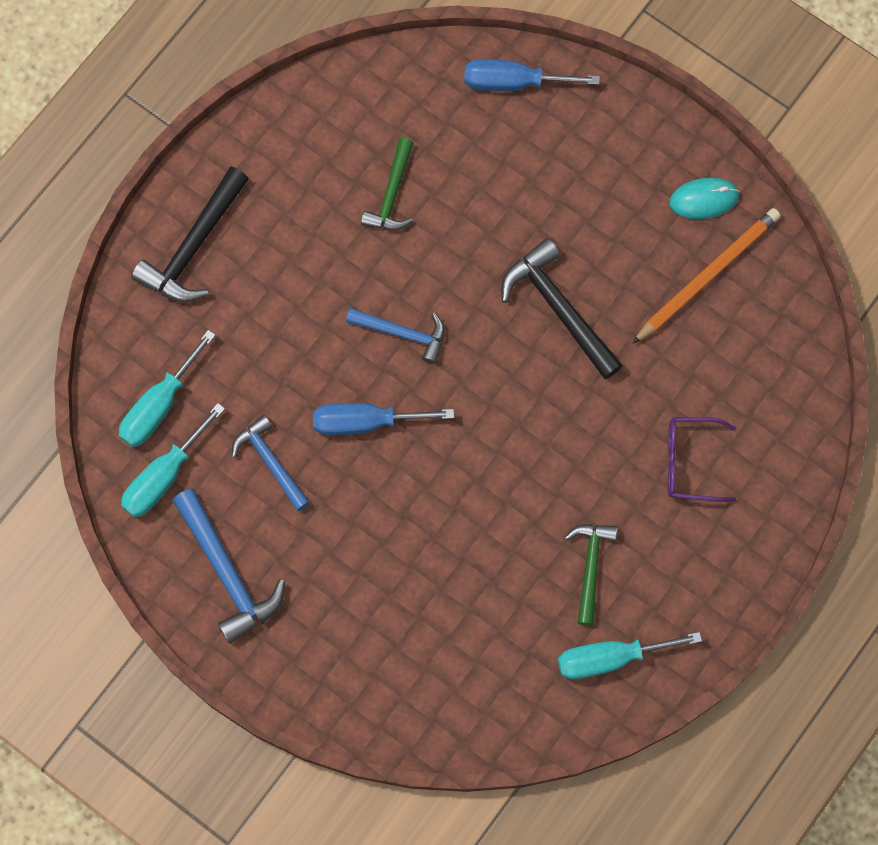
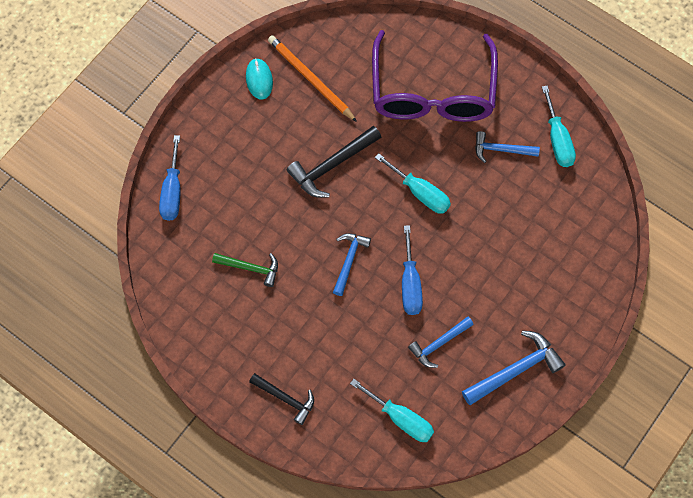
camera: 90 degrees left, 5 degrees down
turquoise screwdriver [121,403,225,518] -> turquoise screwdriver moved to [375,153,451,213]
black hammer [131,166,249,303] -> black hammer [249,373,314,425], size x0.66
green hammer [564,524,617,626] -> blue hammer [475,131,540,163]
purple glasses [668,417,736,502] -> purple glasses [372,30,498,122], size x2.34

